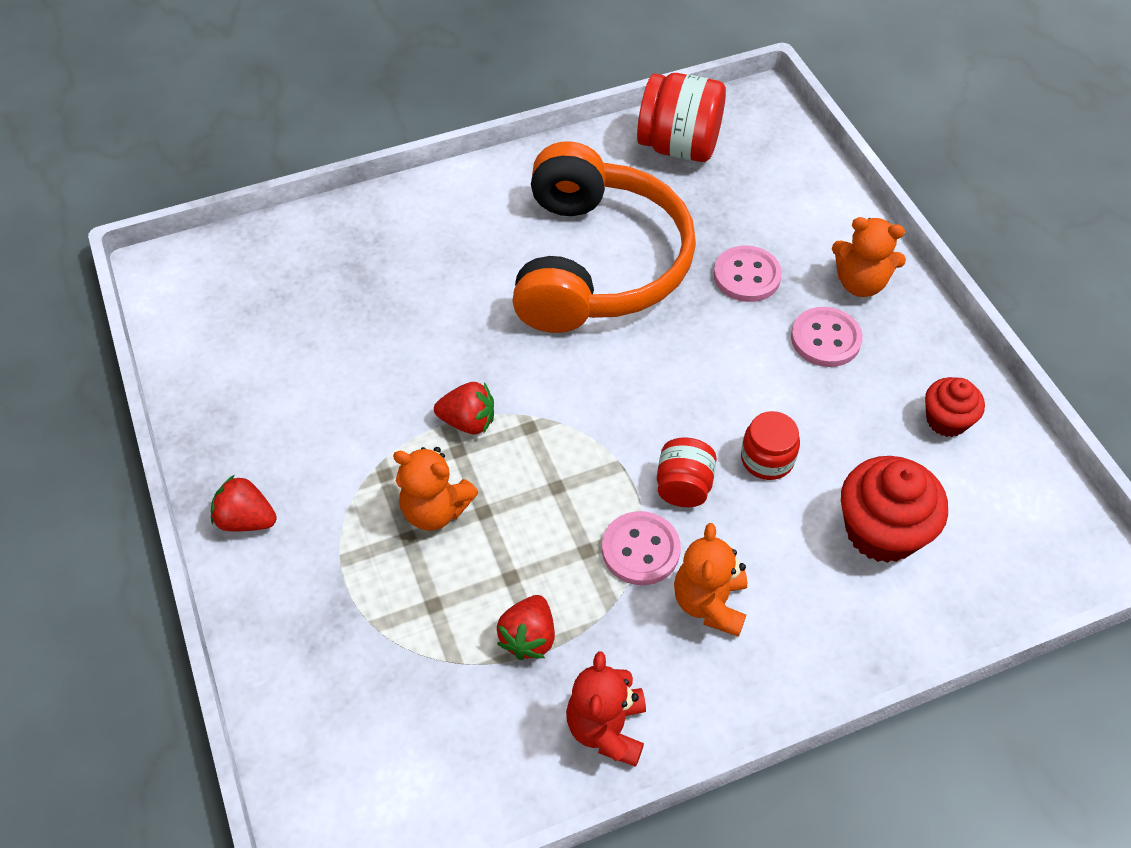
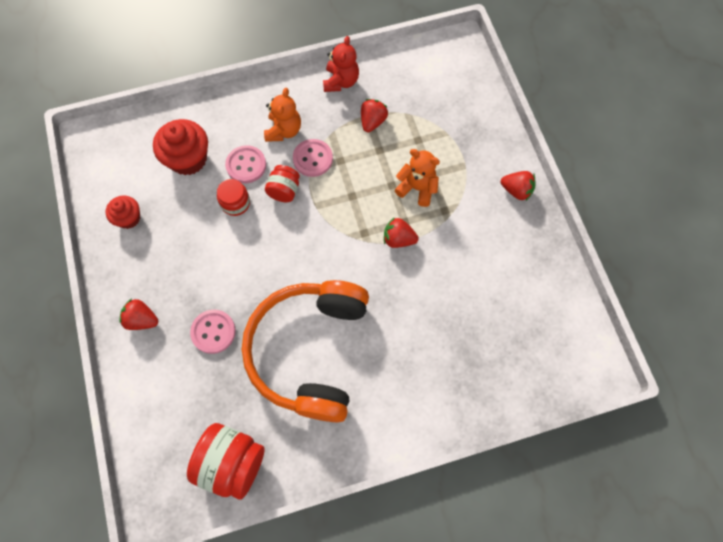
camera: 175 degrees left, 15 degrees up
pink button [791,307,863,367] -> pink button moved to [225,145,266,183]
orange teddy bear [832,217,906,297] -> red strawberry [119,299,158,330]

